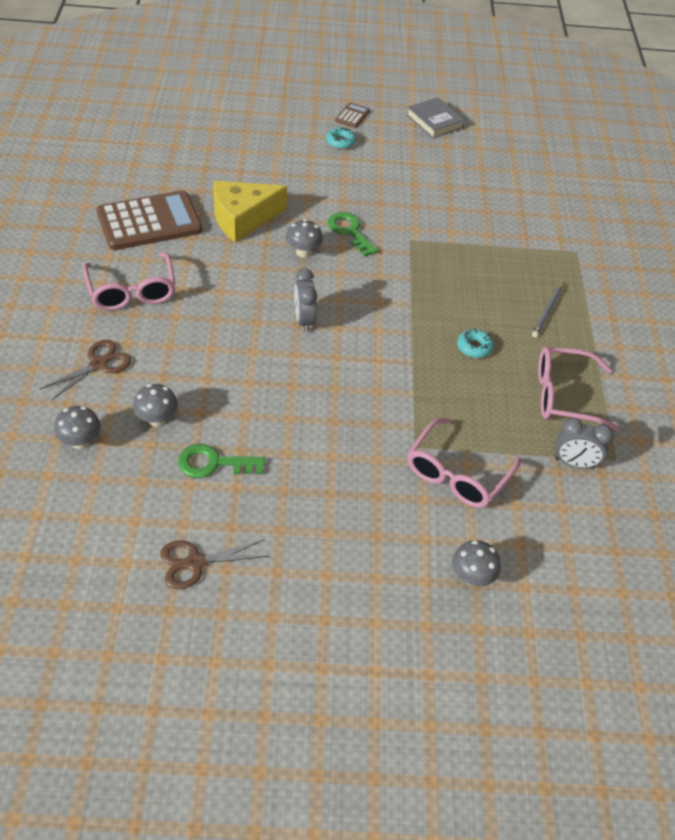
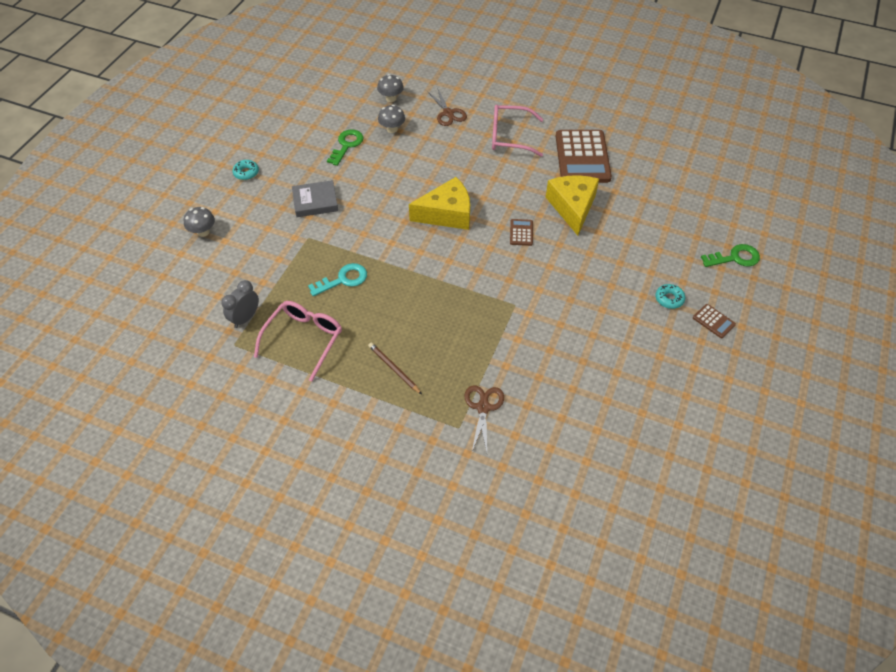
camera: 115 degrees right, 5 degrees up
brown scissors [160,539,269,589] -> brown scissors moved to [464,385,504,452]
grey mushroom [286,219,323,258] -> brown calculator [510,219,533,246]
grey clock [294,268,317,332] -> yellow cheese [409,177,470,230]
green key [327,212,378,257] -> green key moved to [701,244,760,267]
grey book [407,97,465,138] -> grey book moved to [292,180,338,217]
pink glasses [407,418,522,508] -> none
turquoise donut [457,329,494,358] -> turquoise donut moved to [233,160,259,180]
grey pencil [532,281,564,338] -> brown pencil [368,342,422,394]
none -> turquoise key [308,263,367,296]

